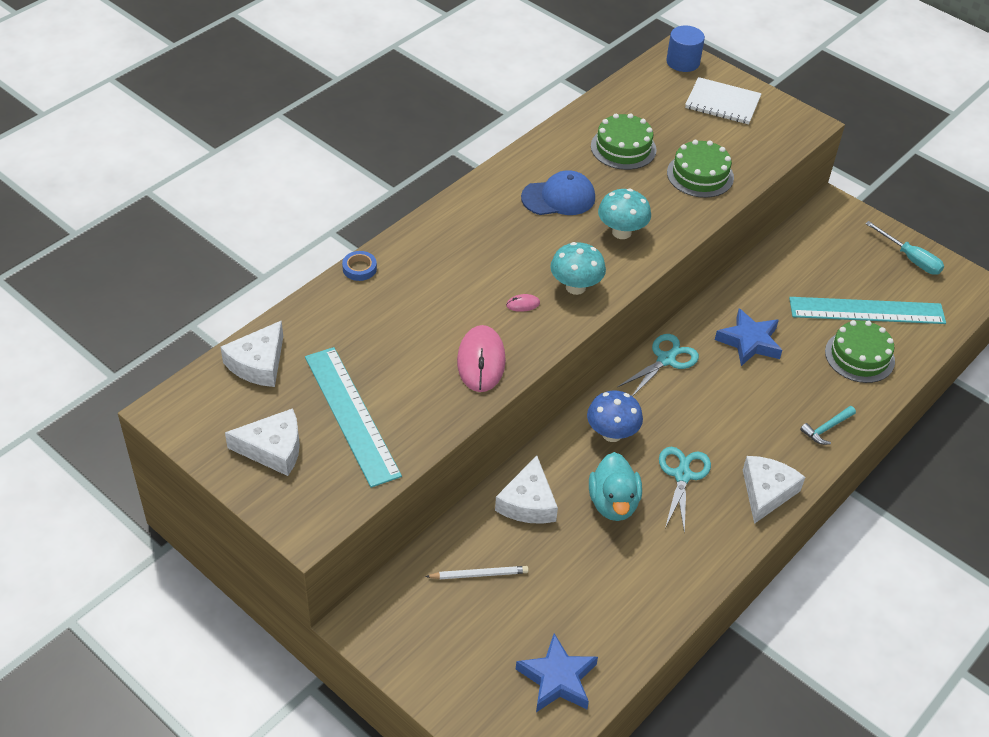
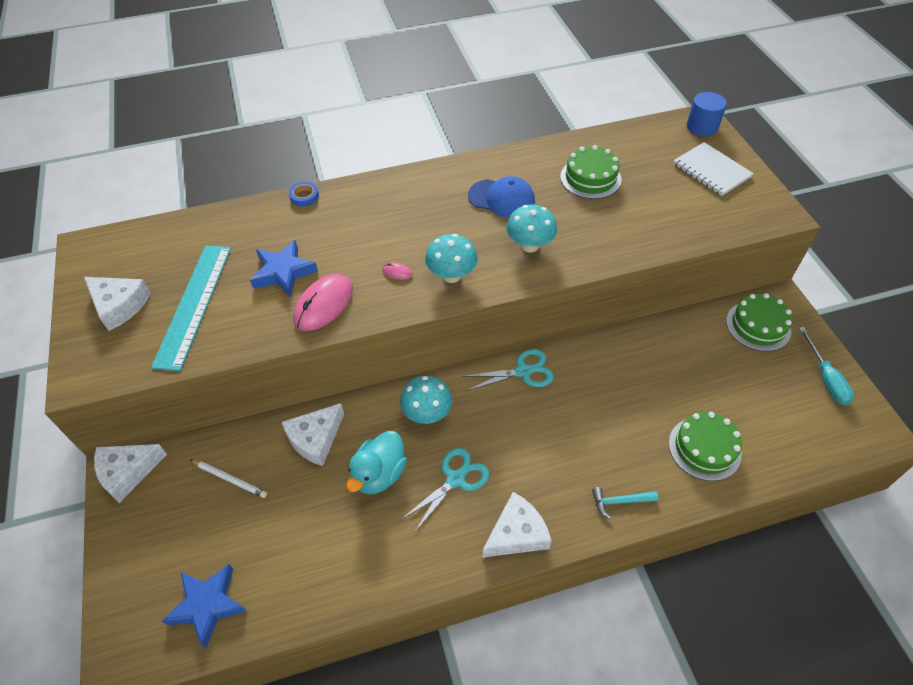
camera: 35 degrees right, 5 degrees up
white cheese [220,320,283,387] -> white cheese moved to [94,444,167,503]
blue mushroom [587,391,643,442] -> turquoise mushroom [400,376,453,424]
green cake [667,140,734,198] -> green cake moved to [726,293,793,352]
blue star [715,308,782,366] -> blue star moved to [250,240,318,297]
turquoise ruler [789,297,946,324] -> none

